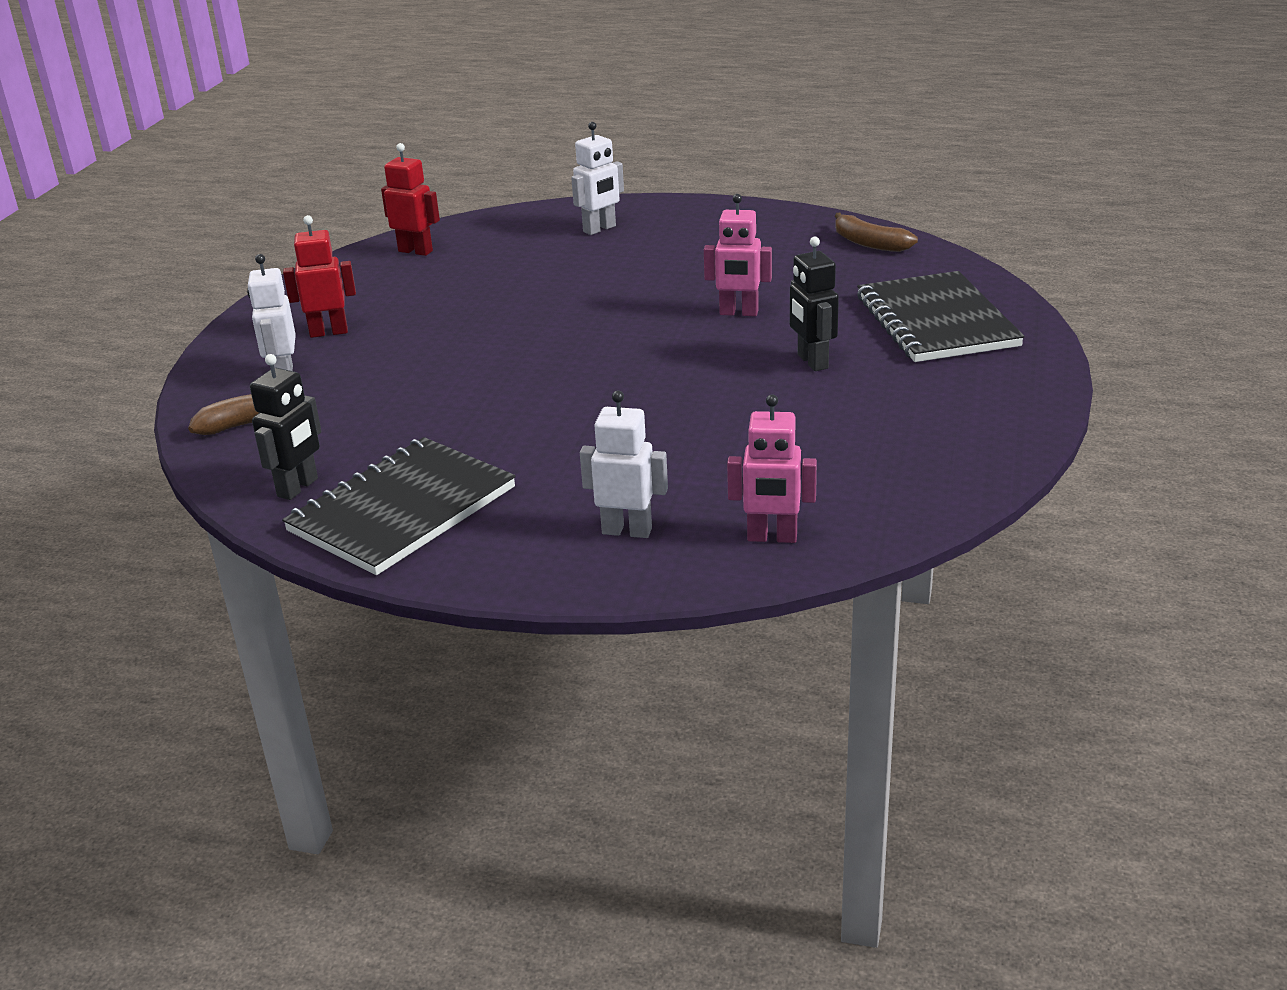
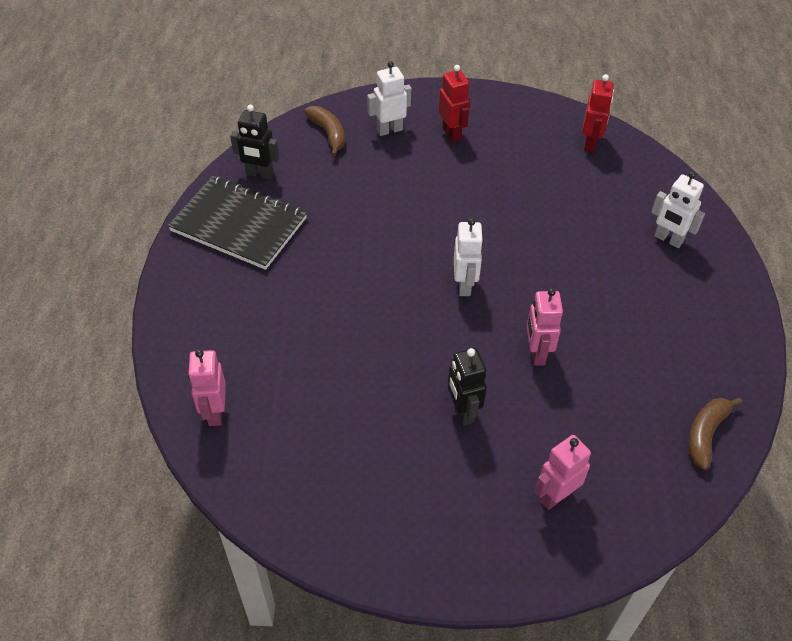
camera: 75 degrees right, 20 degrees up
white robot [580,391,668,538] -> white robot moved to [454,218,483,296]
black robot [790,237,839,371] -> black robot turned 75 degrees counterclockwise [447,348,487,425]
black notebook [857,271,1025,362] -> pink robot [534,435,591,510]

